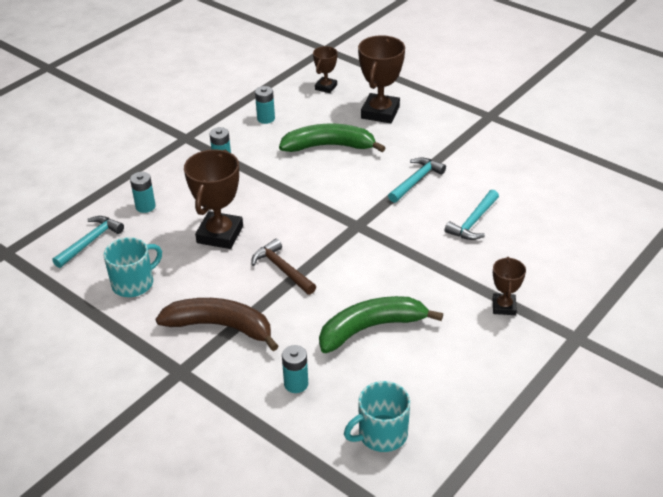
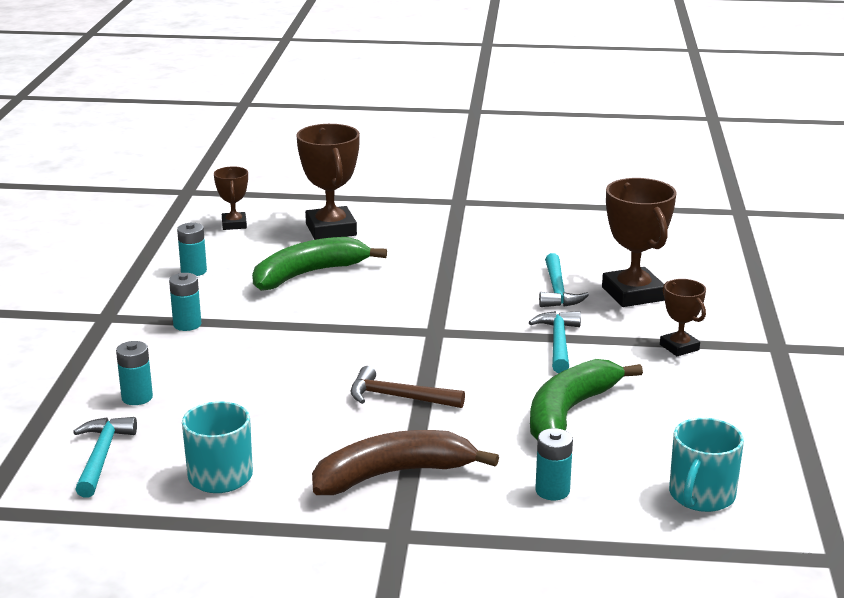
camera: 35 degrees left, 15 degrees down
brown trophy [184,149,243,249] -> brown trophy moved to [602,178,677,307]
turquoise hammer [388,157,446,203] -> turquoise hammer moved to [529,311,581,373]

